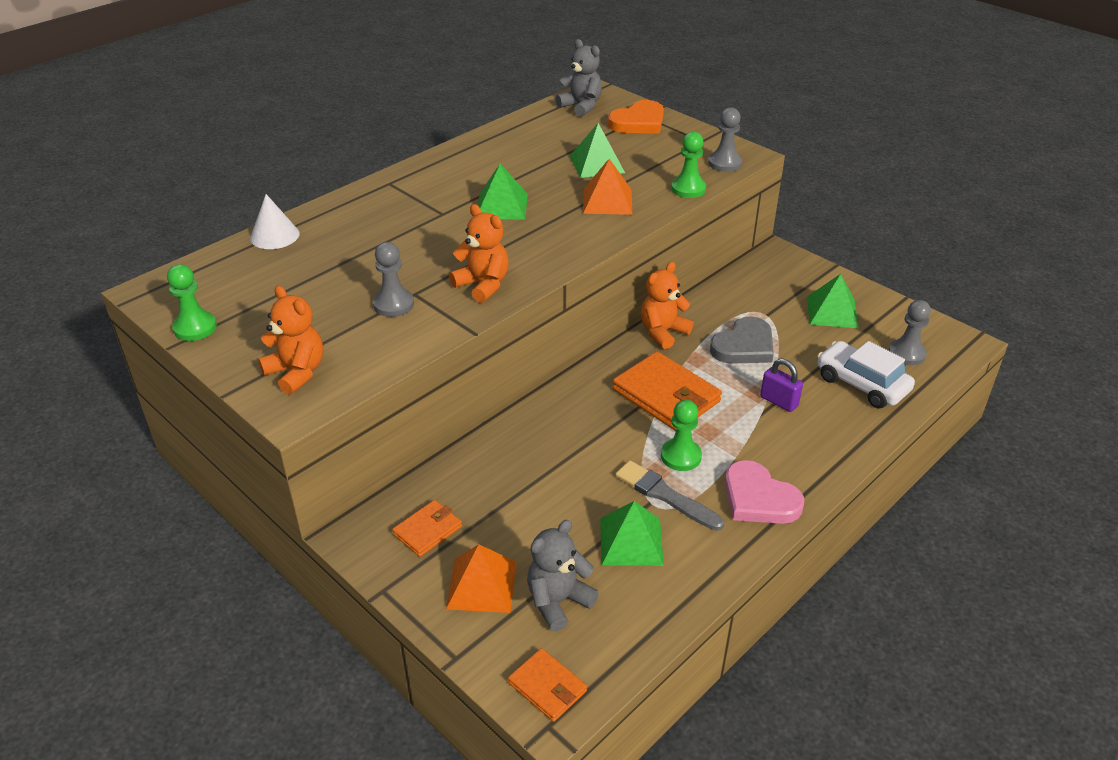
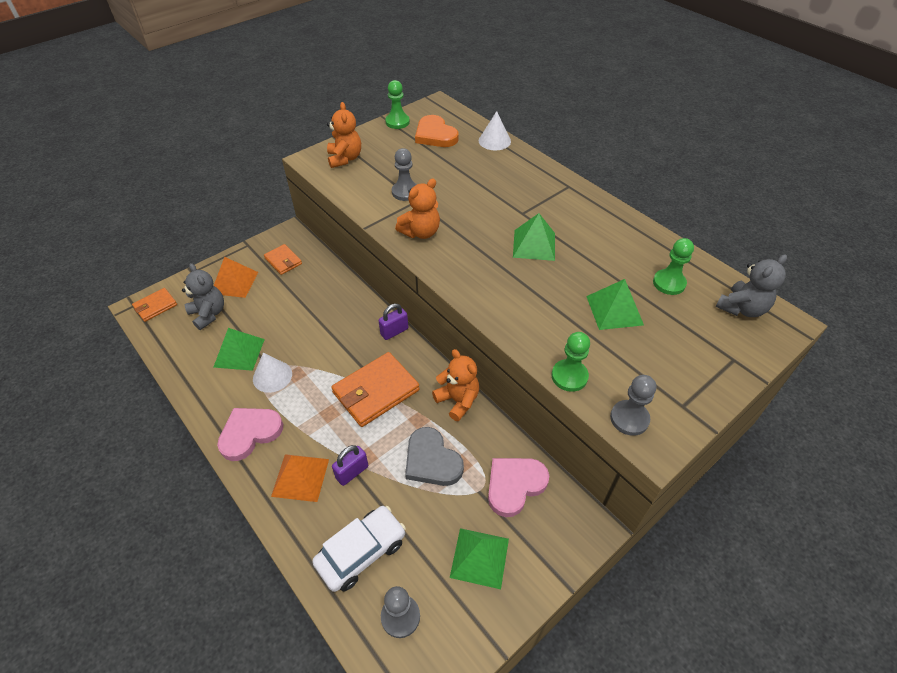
camera: 95 degrees right, 10 degrees up
orange teddy bear [258,286,323,395] -> orange teddy bear turned 60 degrees counterclockwise [327,102,361,168]
orange pyramid [583,159,632,215] -> orange pyramid moved to [271,454,329,502]
orange heart [608,100,664,133] -> orange heart moved to [415,115,458,147]
grey brush [615,460,724,531] -> white cone [253,353,292,393]
green pawn [661,400,702,471] -> green pawn moved to [653,238,694,295]
none -> purple padlock [379,304,408,340]
none -> pink heart [488,458,549,517]

